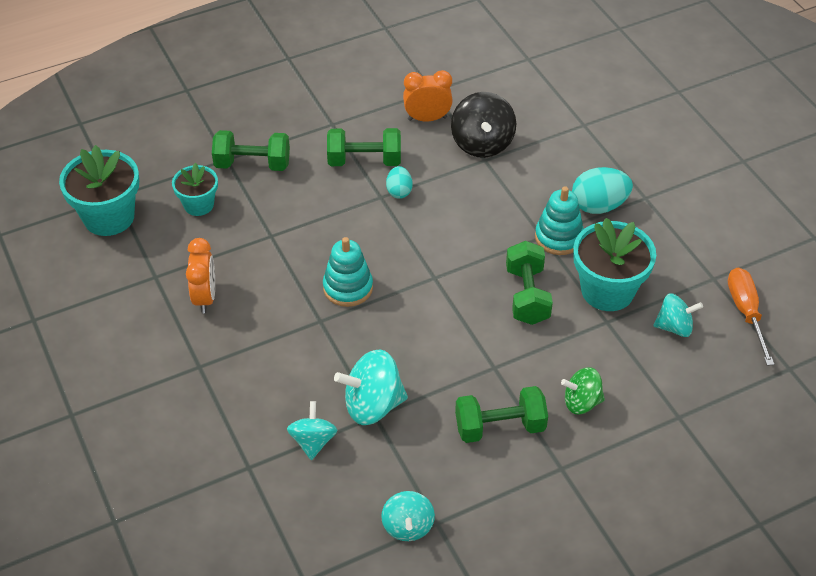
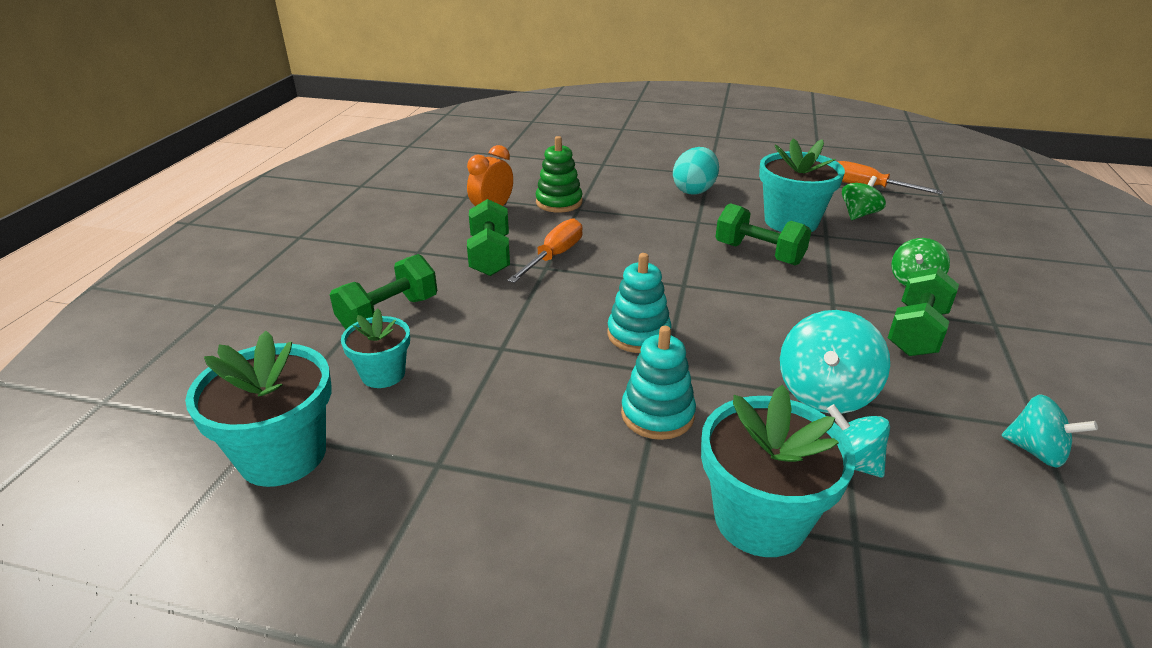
camera: 50 degrees left, 15 degrees down
orange clock [186,238,215,313] -> none
green dumbbell [327,128,401,166] -> green dumbbell turned 45 degrees counterclockwise [467,199,510,276]
turquoise egg [386,166,413,199] -> orange screwdriver [507,218,583,283]
black spinning top [451,92,516,158] -> green stacking toy [536,136,582,213]
turquoise stacking toy [535,186,584,255] -> turquoise stacking toy moved to [621,326,696,440]
turquoise spinning top [653,293,703,337] -> green spinning top [842,176,886,220]
none -> turquoise flower pot [701,385,856,557]

